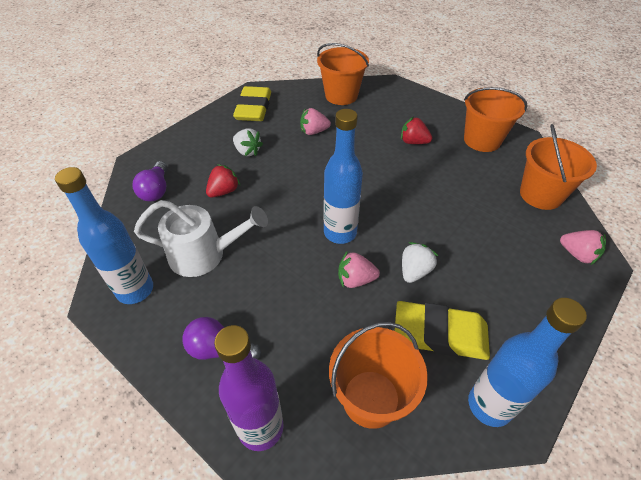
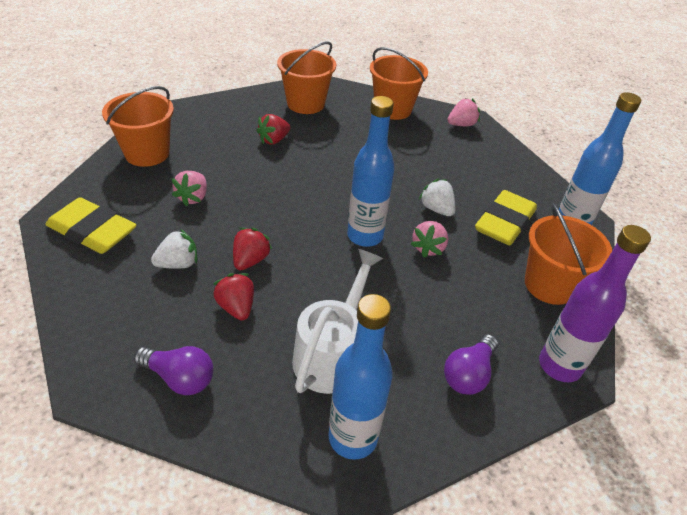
camera: 70 degrees left, 5 degrees down
none -> red strawberry [233,228,272,270]

